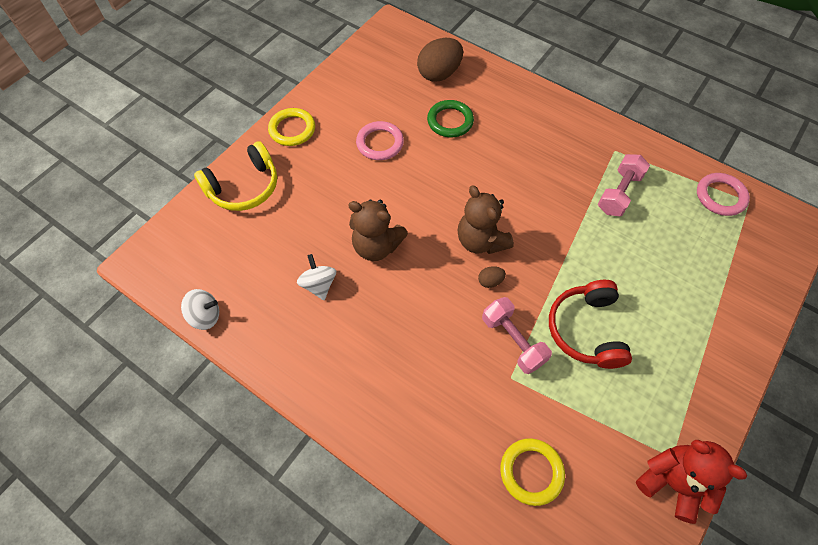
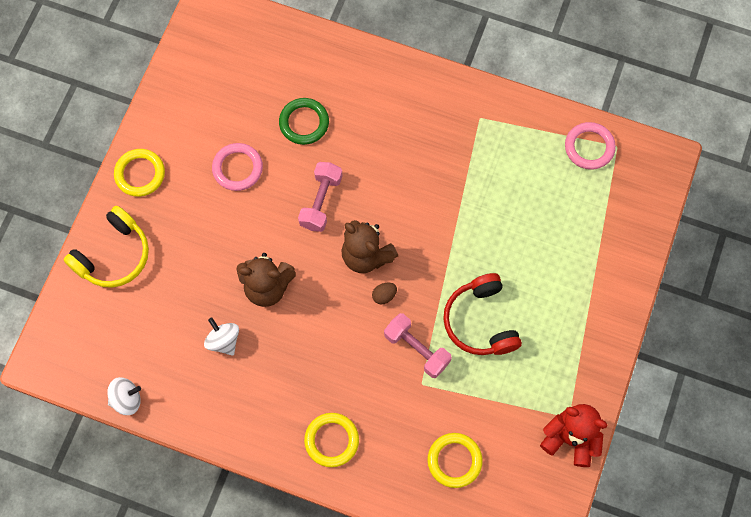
camera: 15 degrees left, 10 degrees up
brown egg [417,38,463,82] -> none
pink dumbbell [598,154,650,216] -> pink dumbbell moved to [298,162,343,232]
none -> yellow ring [304,413,359,467]

